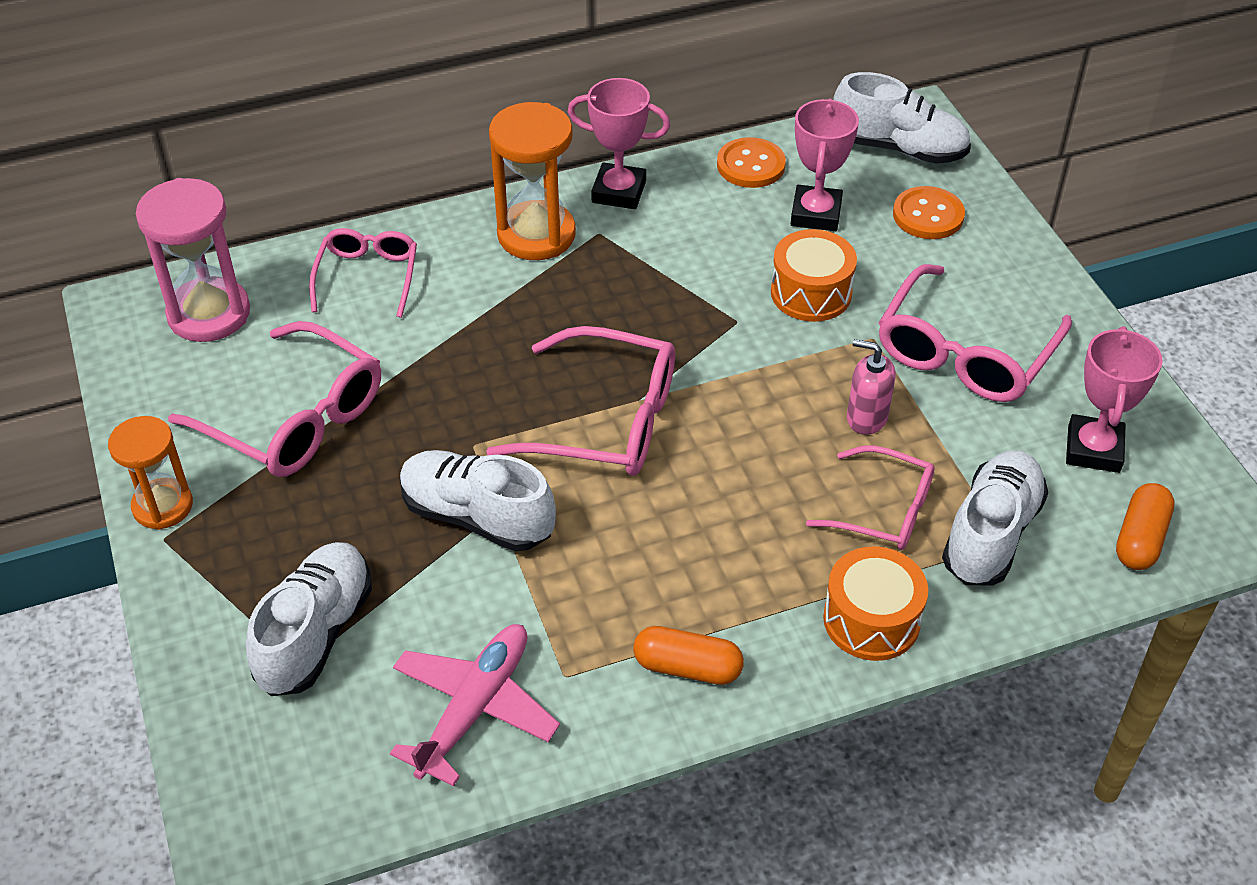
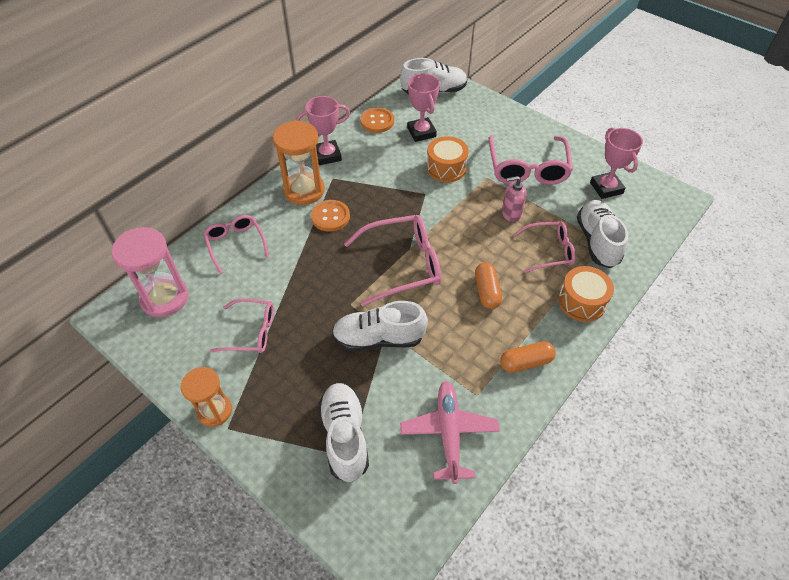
camera: 30 degrees left, 5 degrees up
pink glasses [168,321,381,477] -> pink glasses [210,299,274,353], size x0.62
orange button [893,186,965,239] -> orange button moved to [311,200,350,232]
orange capsule [1116,483,1175,570] -> orange capsule moved to [475,262,502,309]

